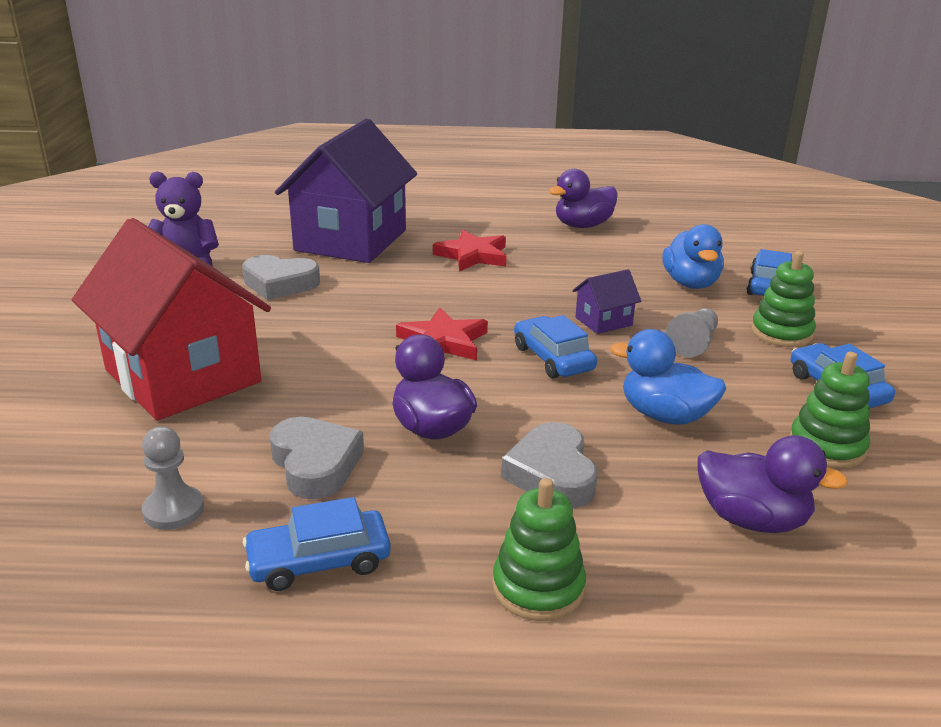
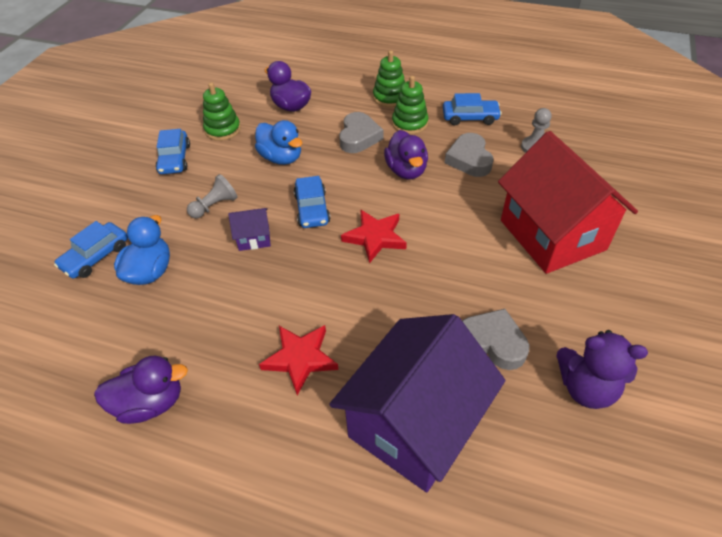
camera: 160 degrees left, 20 degrees up
green stacking toy [751,251,816,347] -> green stacking toy moved to [392,76,429,134]

